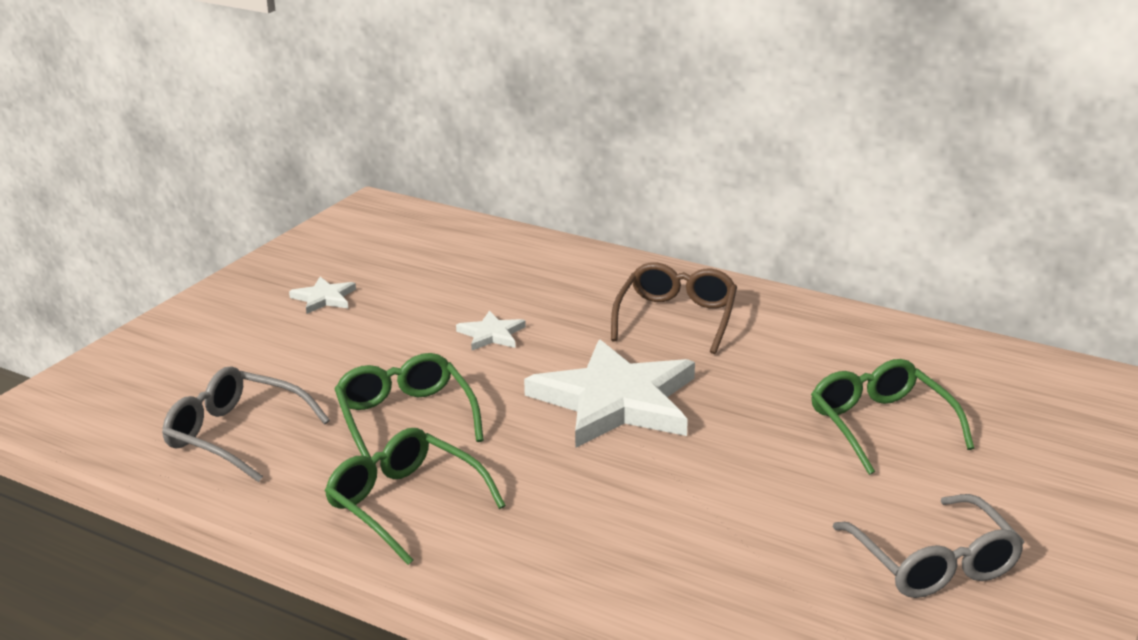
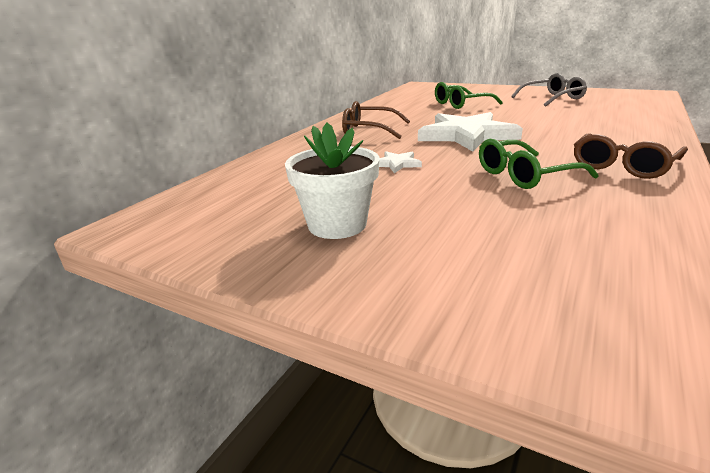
camera: 90 degrees left, 0 degrees up
grey glasses [162,366,330,482] -> none
white star [289,277,356,314] -> white flower pot [285,123,379,239]
green glasses [325,428,506,565] -> brown glasses [574,133,688,179]

